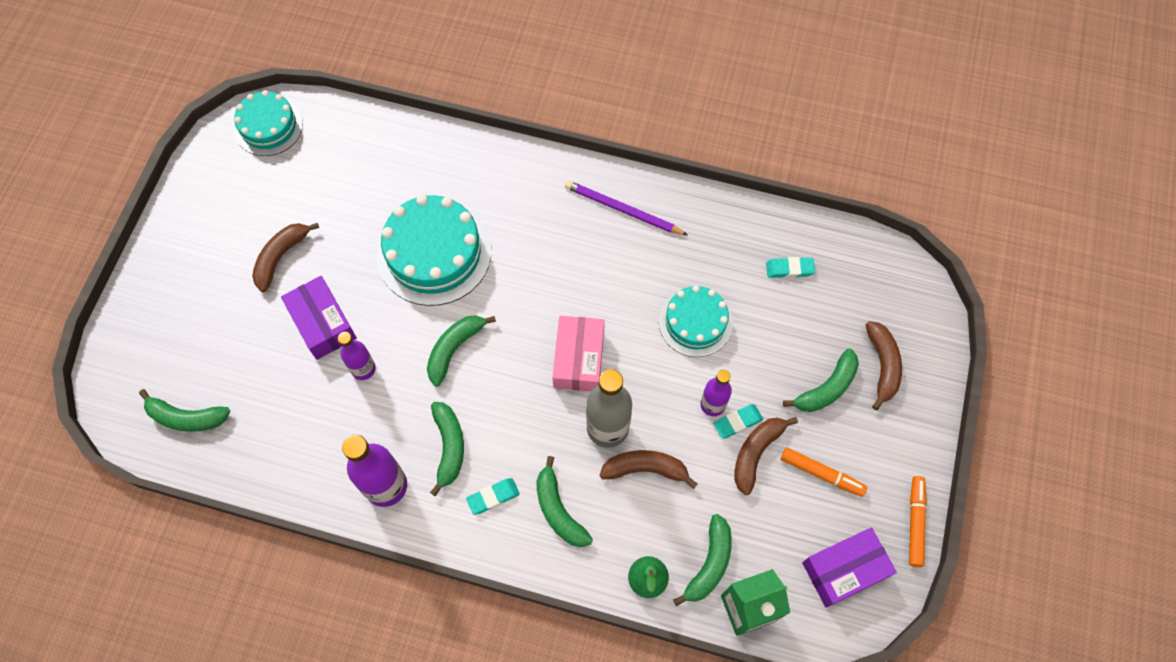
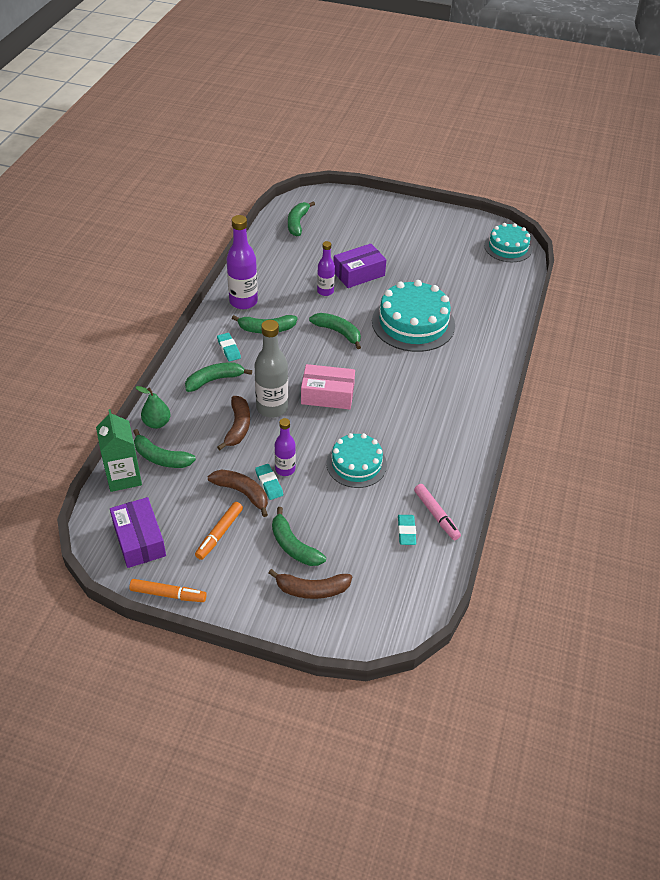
camera: 90 degrees right, 20 degrees down
brown banana [252,223,319,292] -> none
purple pencil [565,180,688,235] -> none
none -> pink marker [414,484,461,540]

